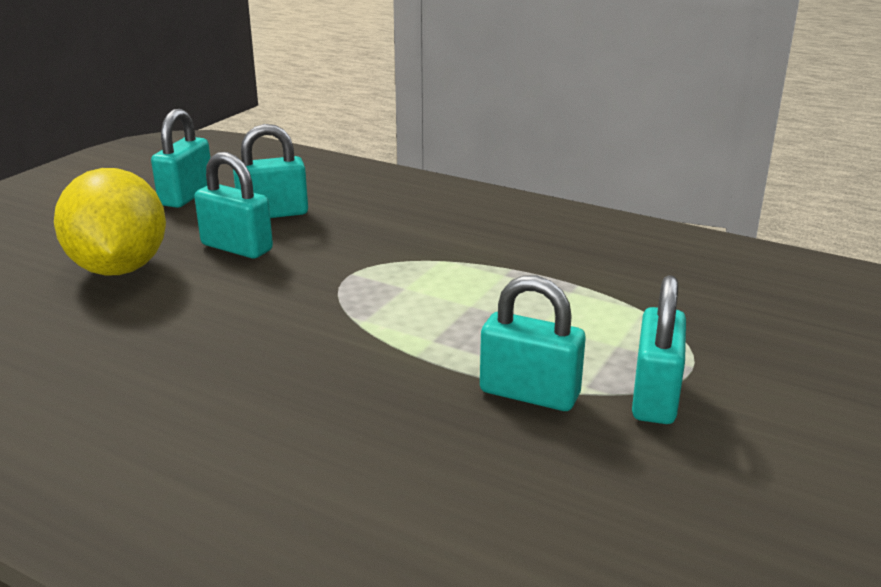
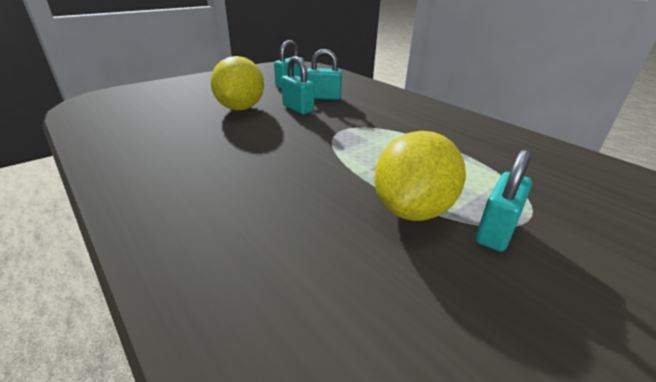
camera: 20 degrees right, 5 degrees up
turquoise padlock [480,275,586,411] -> yellow lemon [374,131,466,221]

